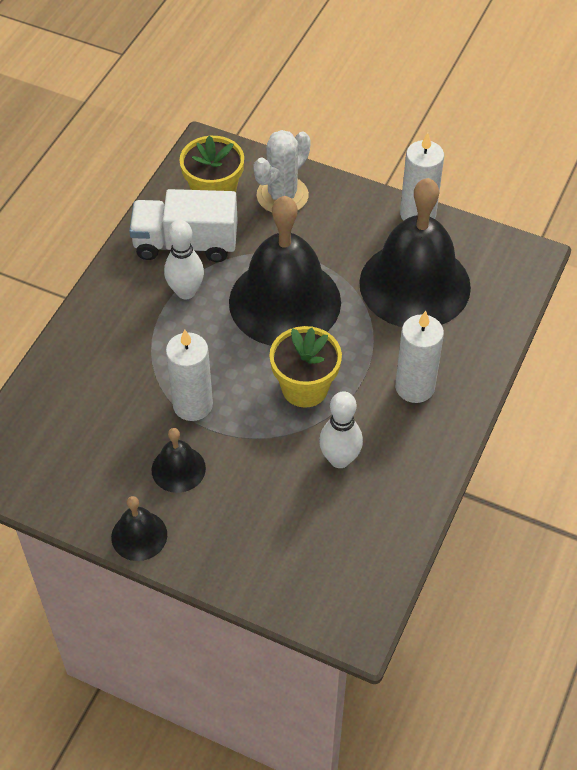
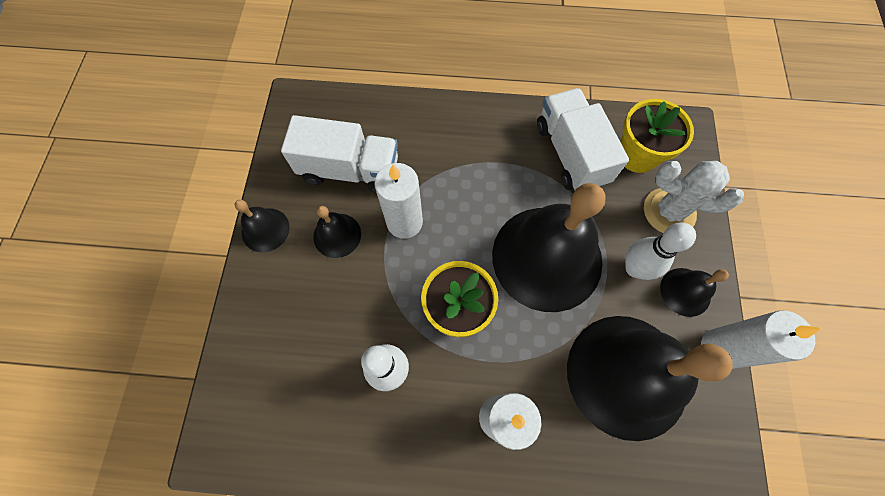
camera: 70 degrees right, 15 degrees up
white bowling pin [164,220,204,299] -> white bowling pin moved to [625,223,696,280]
none -> white truck [281,115,398,193]
none -> black bell [660,268,729,317]

